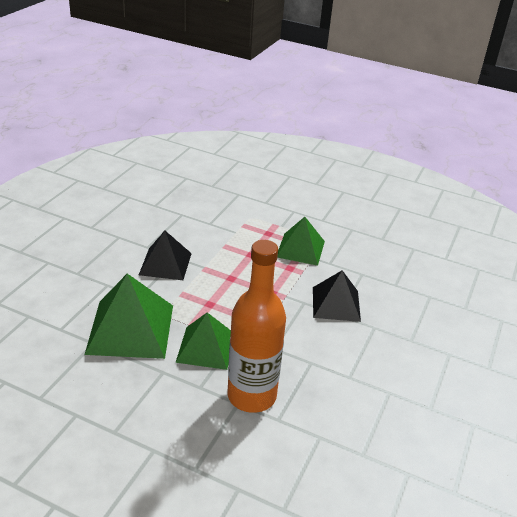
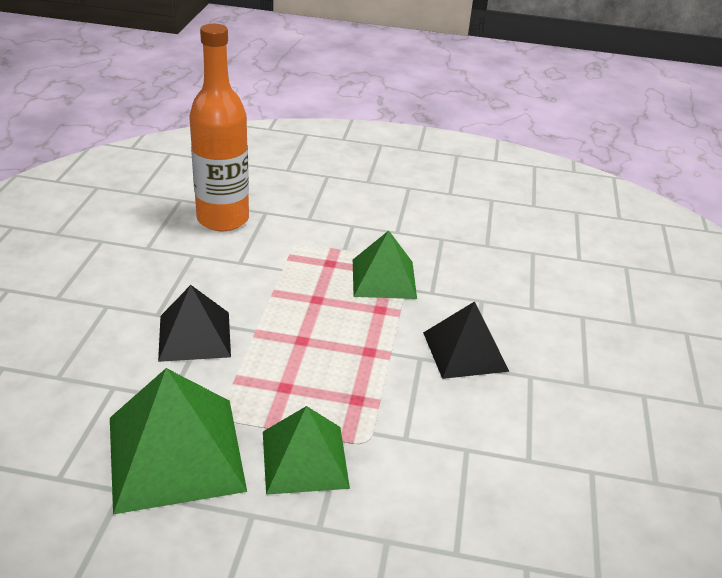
camera: 15 degrees left, 0 degrees up
orange bottle [228,240,286,413] -> orange bottle moved to [189,24,249,231]

